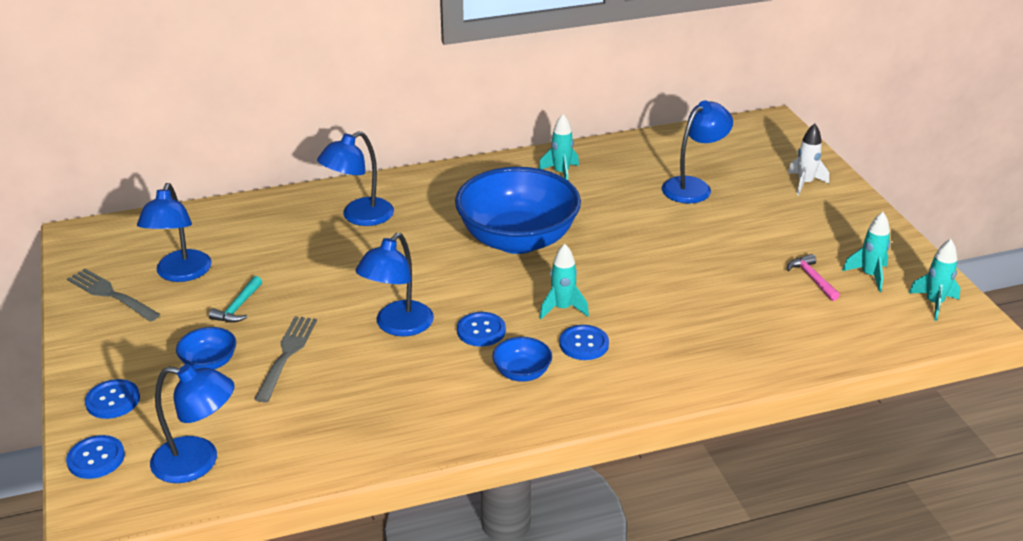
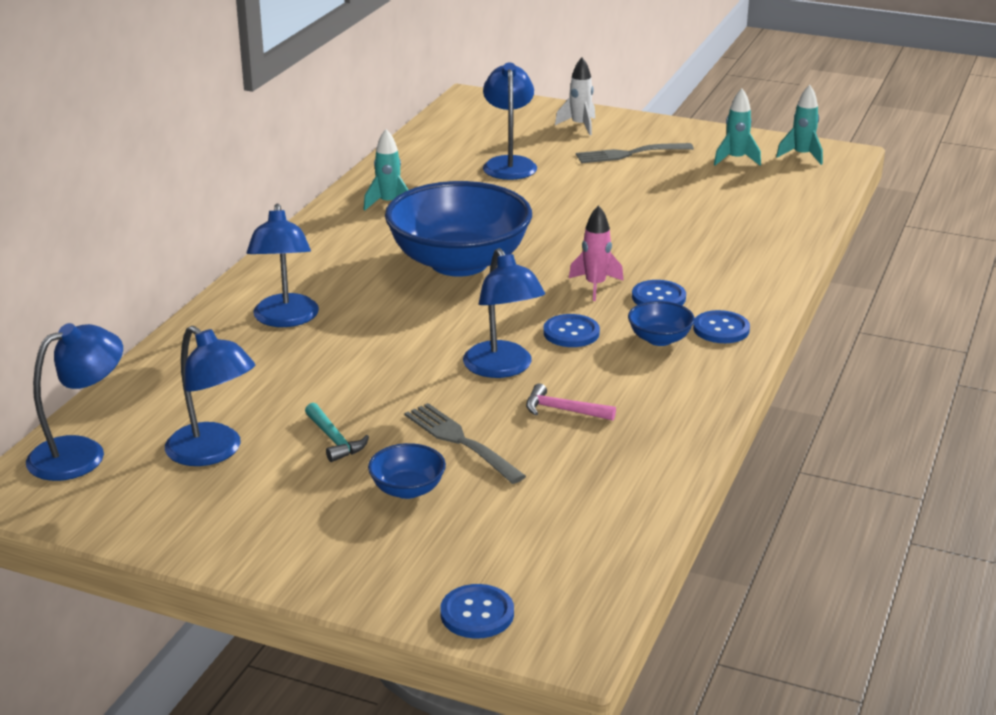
camera: 50 degrees left, 5 degrees down
grey fork [67,269,160,322] -> grey fork moved to [576,143,694,163]
blue button [85,379,140,419] -> blue button moved to [693,310,750,343]
blue lamp [150,364,235,483] -> blue lamp moved to [26,323,123,481]
turquoise rocket [540,244,589,319] -> pink rocket [569,205,624,301]
pink hammer [787,254,840,301] -> pink hammer moved to [526,383,616,420]

